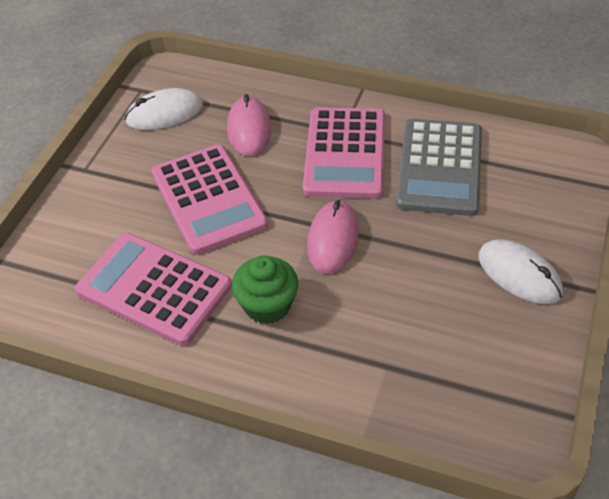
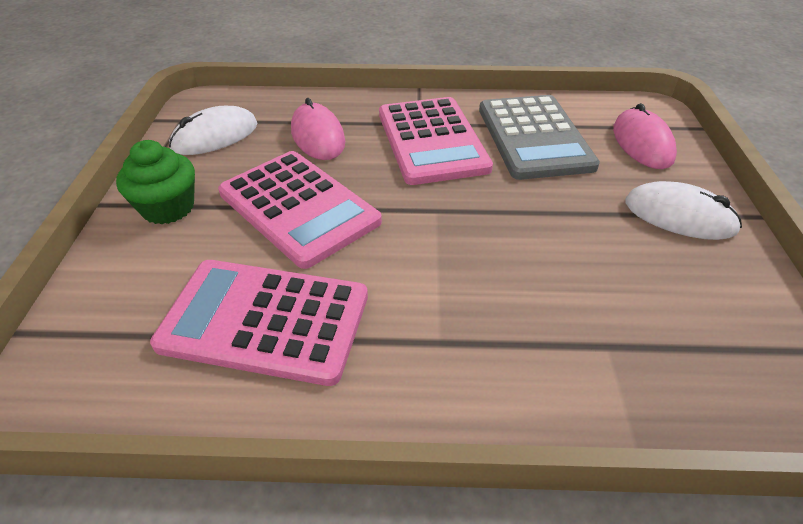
camera: 20 degrees left, 5 degrees down
green cupcake [232,256,298,324] -> green cupcake moved to [116,140,195,224]
pink mouse [307,200,359,274] -> pink mouse moved to [613,103,677,169]

